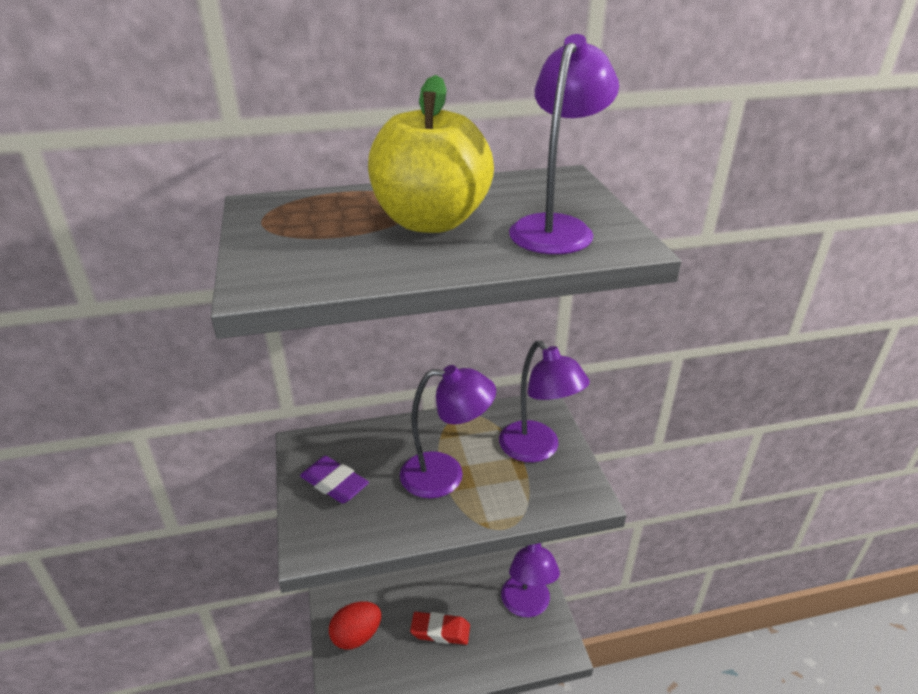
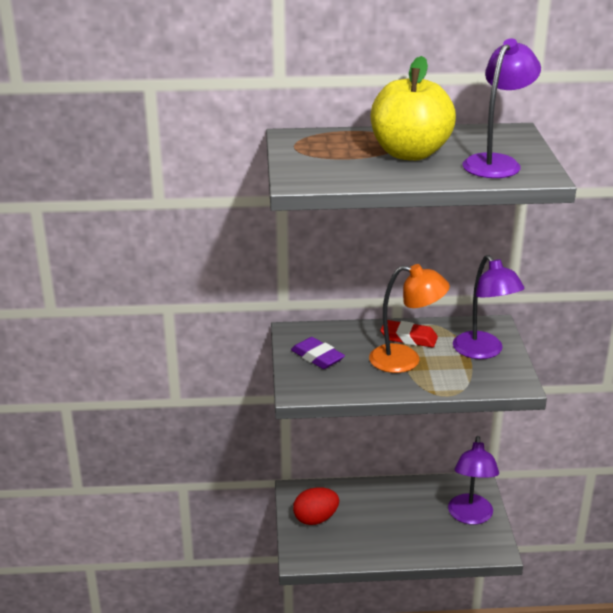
camera: 10 degrees right, 5 degrees down
purple lamp [400,365,496,498] -> orange lamp [369,264,450,373]
red eraser [410,612,470,645] -> red eraser moved to [381,320,438,348]

